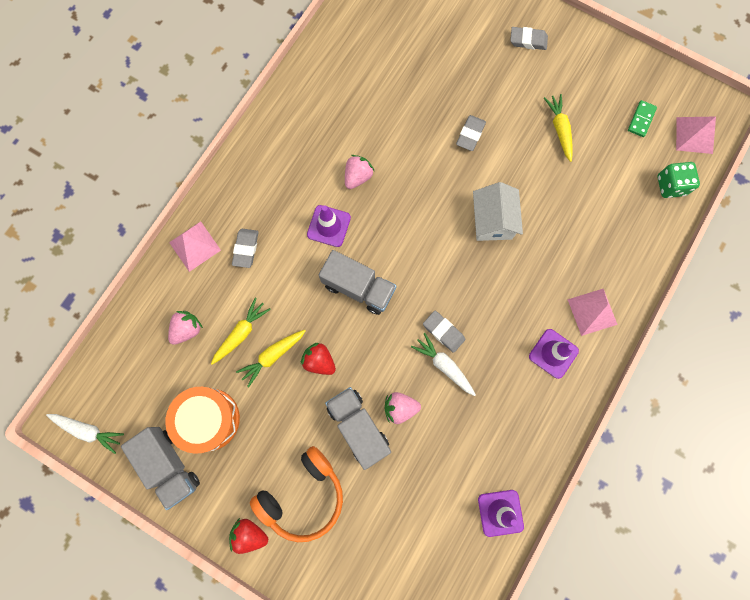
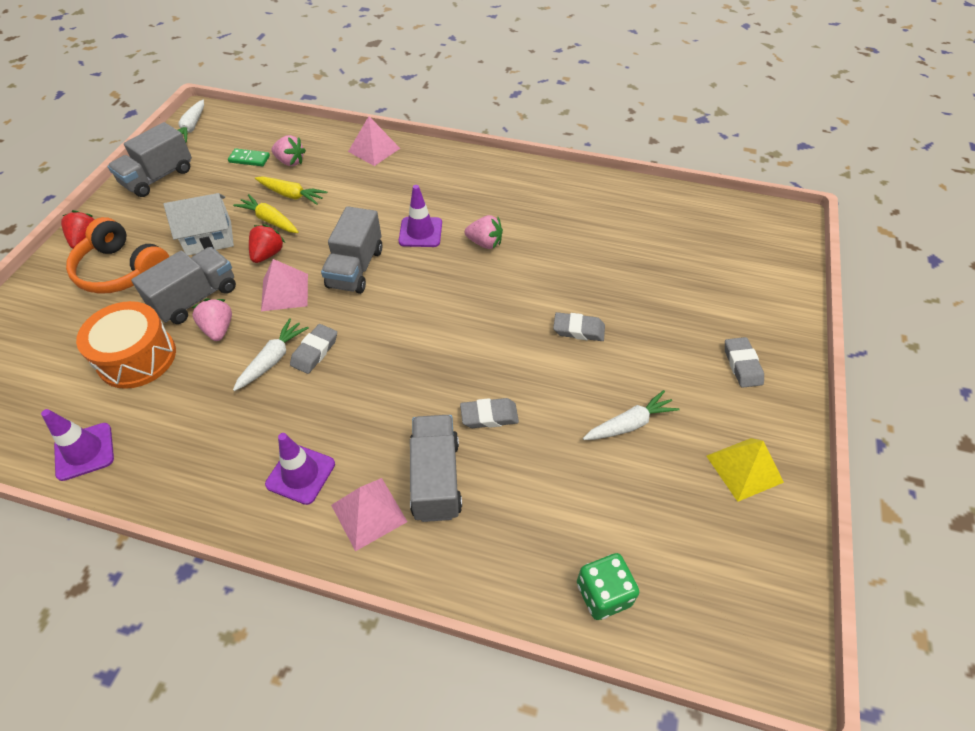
camera: 75 degrees right, 25 degrees down
orange drum [165,387,240,454] -> orange drum moved to [76,301,176,389]
grey eraser [232,229,259,268] -> grey eraser moved to [460,398,519,428]
white house [473,182,523,241] -> white house moved to [164,193,234,255]
yellow carrot [544,94,573,162] -> white carrot [583,390,680,440]
green domino [628,100,657,137] -> green domino moved to [228,148,270,166]
pink pyramid [676,116,716,154] -> pink pyramid moved to [261,259,308,311]
none -> grey truck [410,415,462,522]
none -> yellow pyramid [707,438,784,502]

